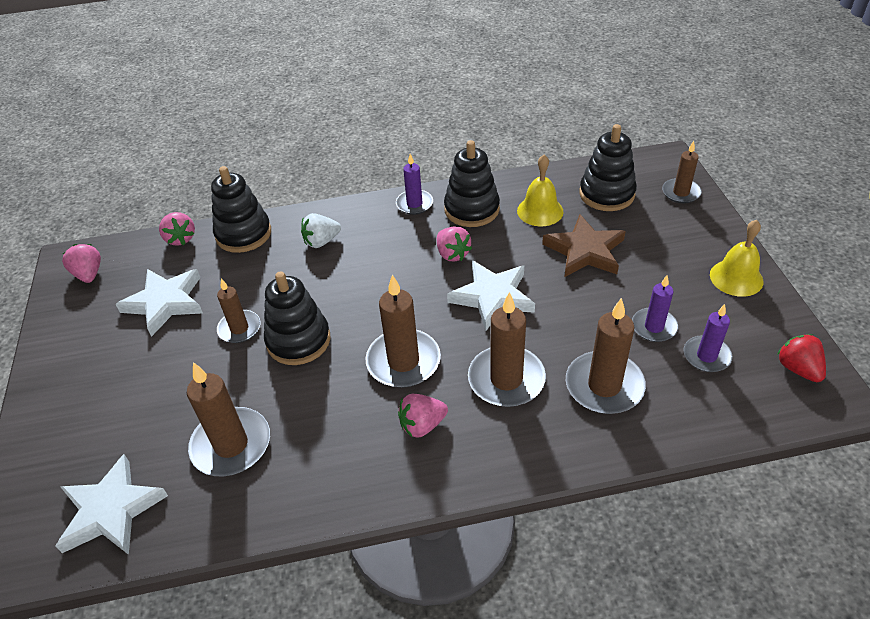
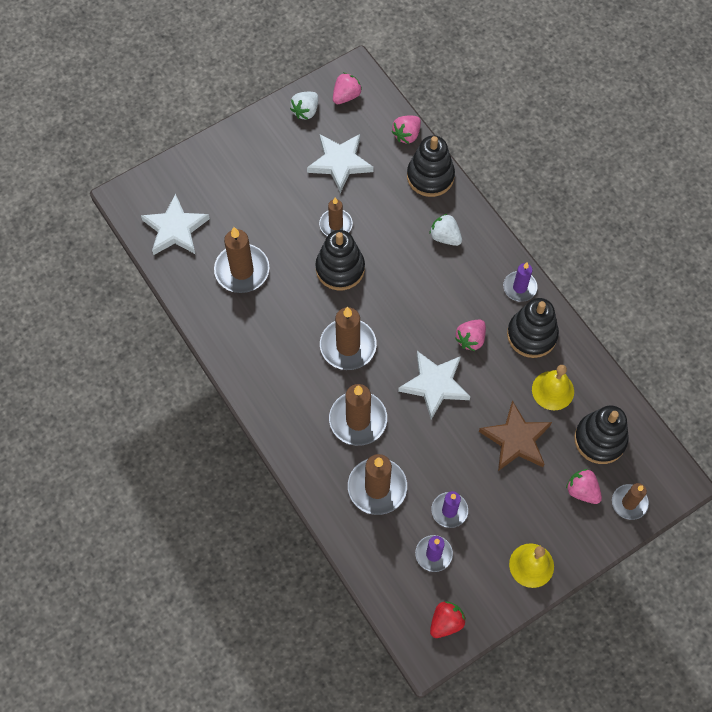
camera: 65 degrees right, 20 degrees up
pink strawberry [398,394,448,438] -> pink strawberry moved to [566,469,602,504]
none -> white strawberry [290,92,318,120]

